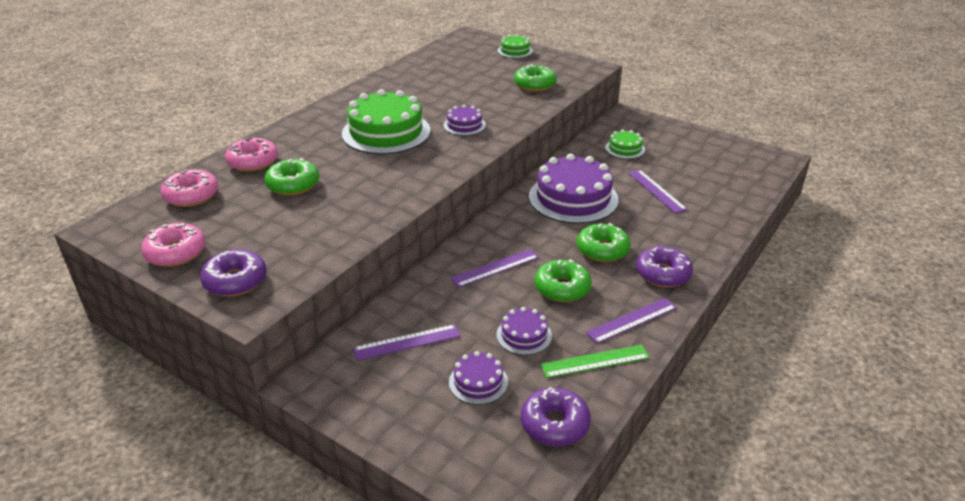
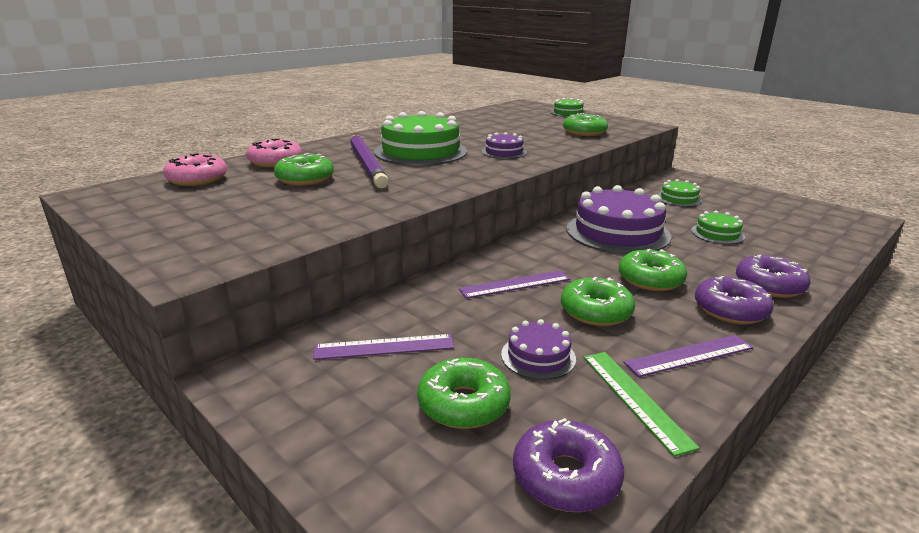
camera: 10 degrees right, 10 degrees down
pink donut [141,223,206,267] -> none
purple donut [200,249,267,297] -> purple donut moved to [736,255,811,298]
purple cake [449,351,508,405] -> green donut [417,358,511,429]
green ruler [540,345,650,378] -> green ruler turned 75 degrees clockwise [583,352,700,457]
purple ruler [629,170,688,213] -> green cake [691,211,745,244]
none -> purple pencil [350,135,389,188]

